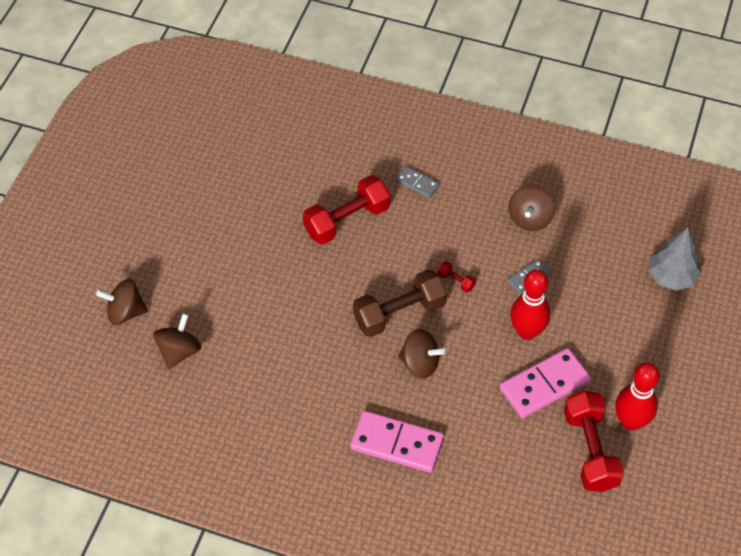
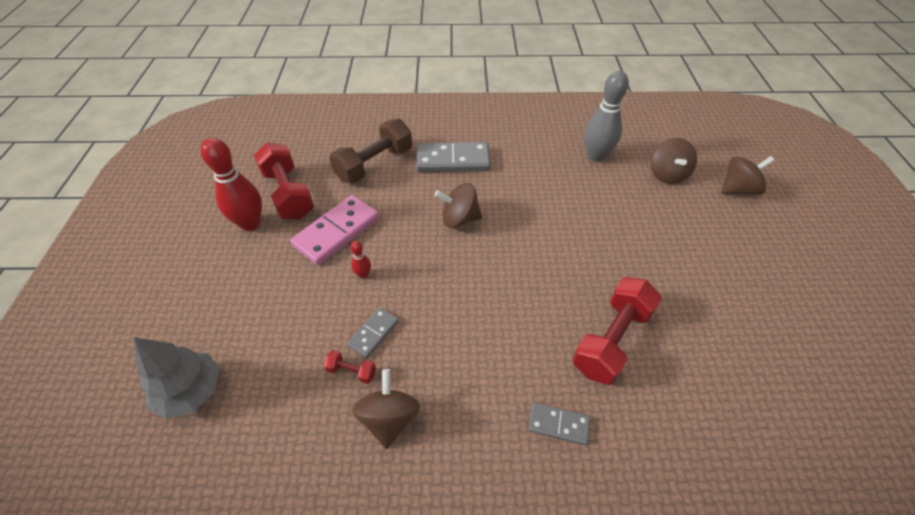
camera: 160 degrees right, 5 degrees down
pink domino [350,411,444,473] -> grey domino [416,142,491,172]
brown dumbbell [353,269,447,337] -> brown dumbbell moved to [329,119,412,183]
red dumbbell [437,261,476,293] -> red dumbbell moved to [323,350,376,384]
red bowling pin [510,269,550,340] -> red bowling pin [351,241,371,279], size x0.45
none -> grey bowling pin [584,71,629,162]

